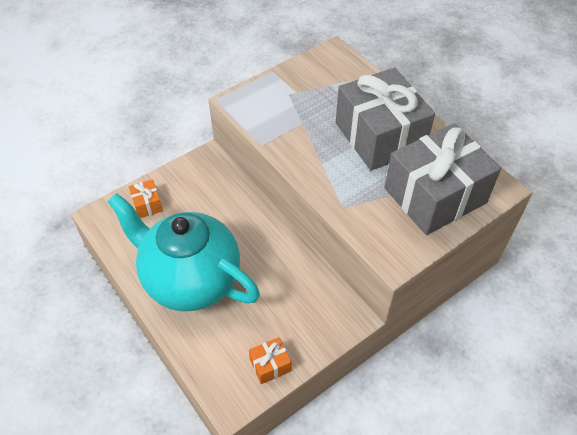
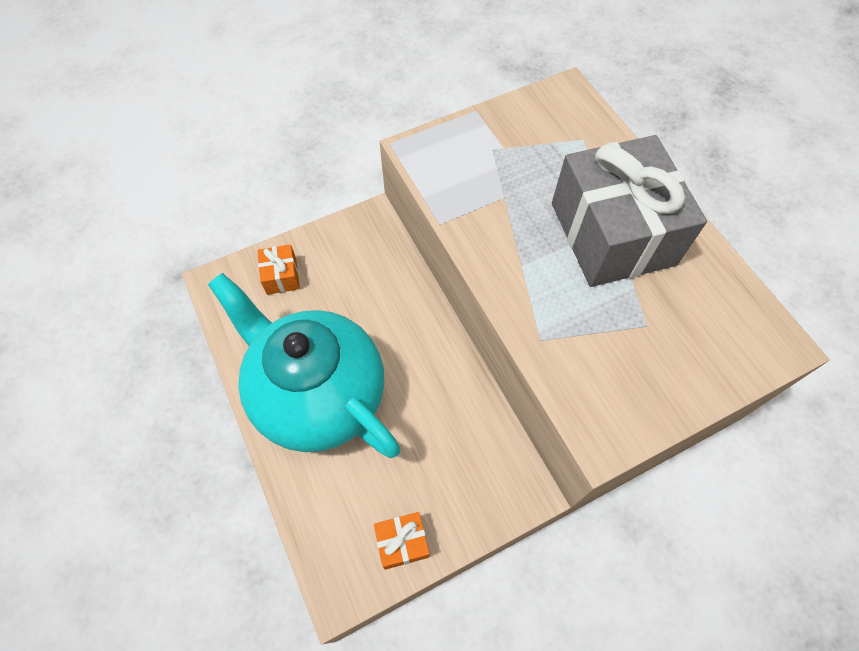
camera: 10 degrees right, 10 degrees up
grey gift [384,123,501,235] -> none

